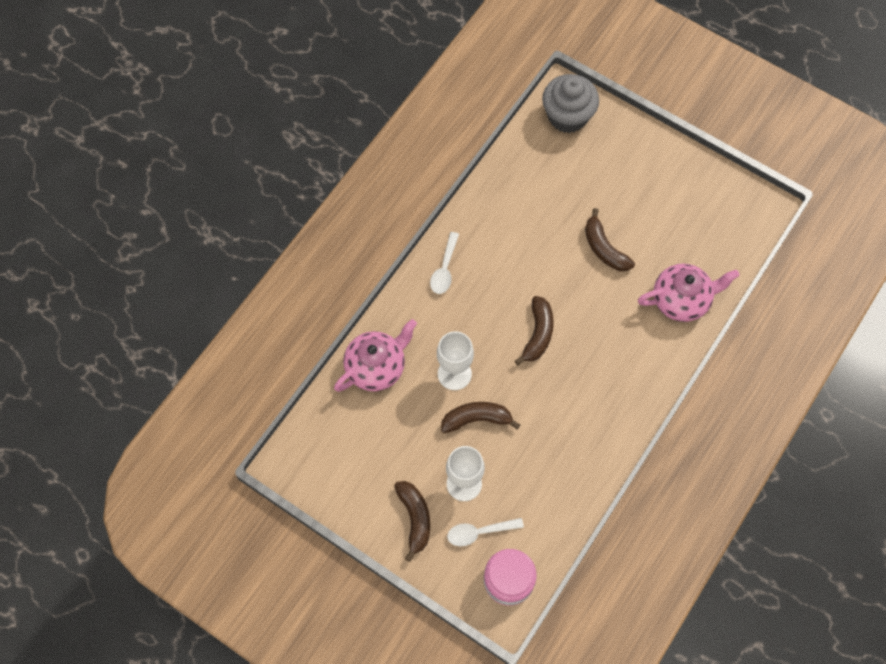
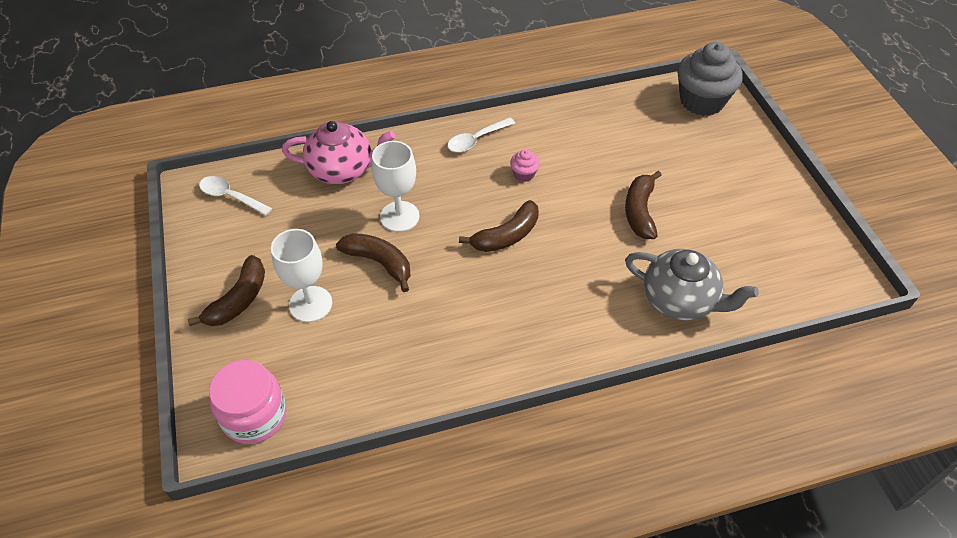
camera: 40 degrees right, 15 degrees down
white spoon [447,518,524,546] -> white spoon moved to [199,176,272,216]
pink teapot [638,264,740,322] -> grey teapot [625,249,759,321]
none -> pink cupcake [510,149,540,182]

